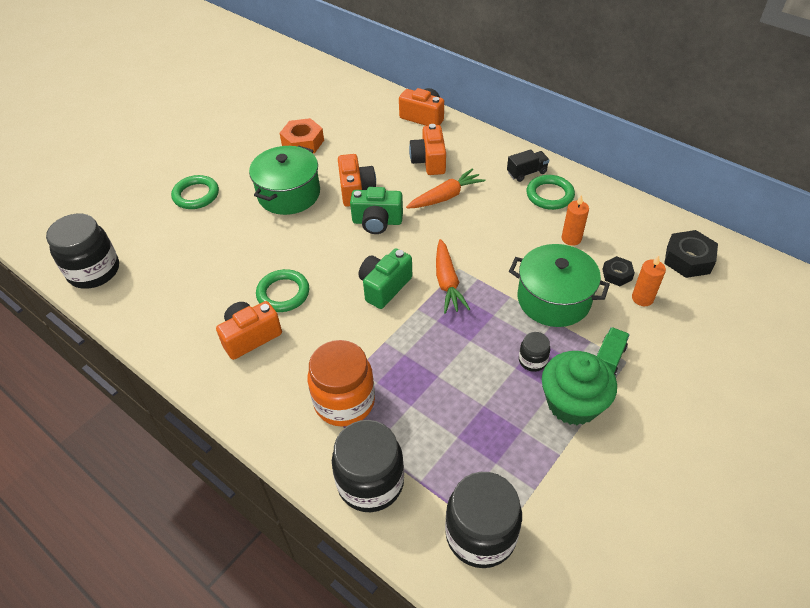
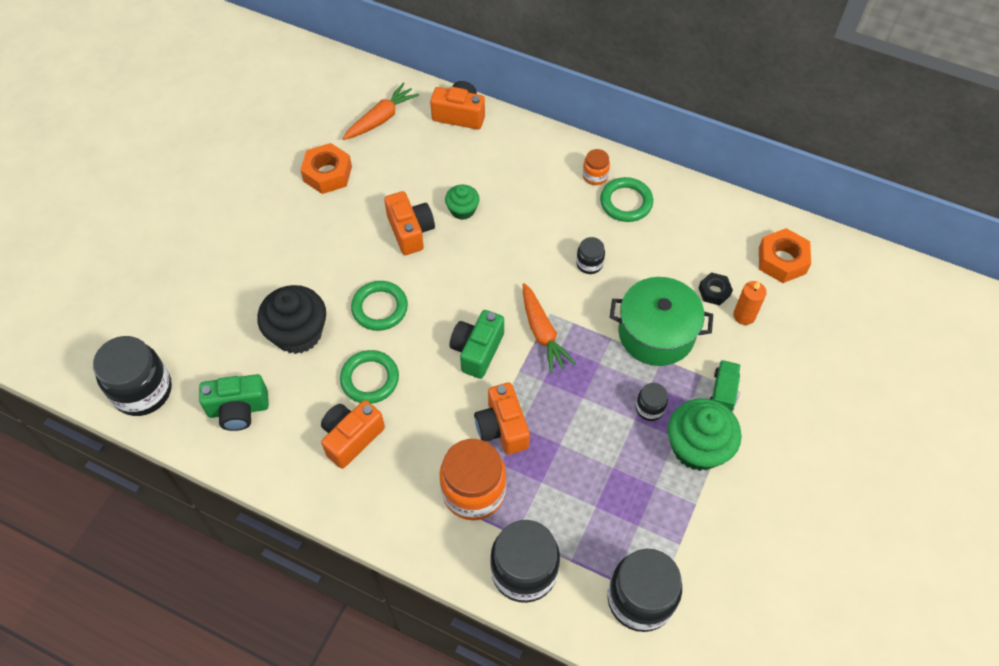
camera: 15 degrees left, 10 degrees up
green ring [171,175,219,209] -> green ring moved to [351,281,408,331]
green pot [249,146,320,215] -> none
green camera [350,187,403,234] -> green camera moved to [199,374,269,431]
orange carrot [406,169,485,209] -> orange carrot moved to [342,82,419,140]
orange camera [409,124,446,175] -> orange camera moved to [474,382,530,455]
black truck [507,149,549,182] -> orange jar [583,149,610,185]
orange candle [561,195,589,246] -> none
black nut [664,230,718,278] -> orange nut [759,228,811,283]
none -> black cupcake [257,285,326,354]
none -> green cupcake [445,185,480,220]
none -> black jar [576,237,605,274]

